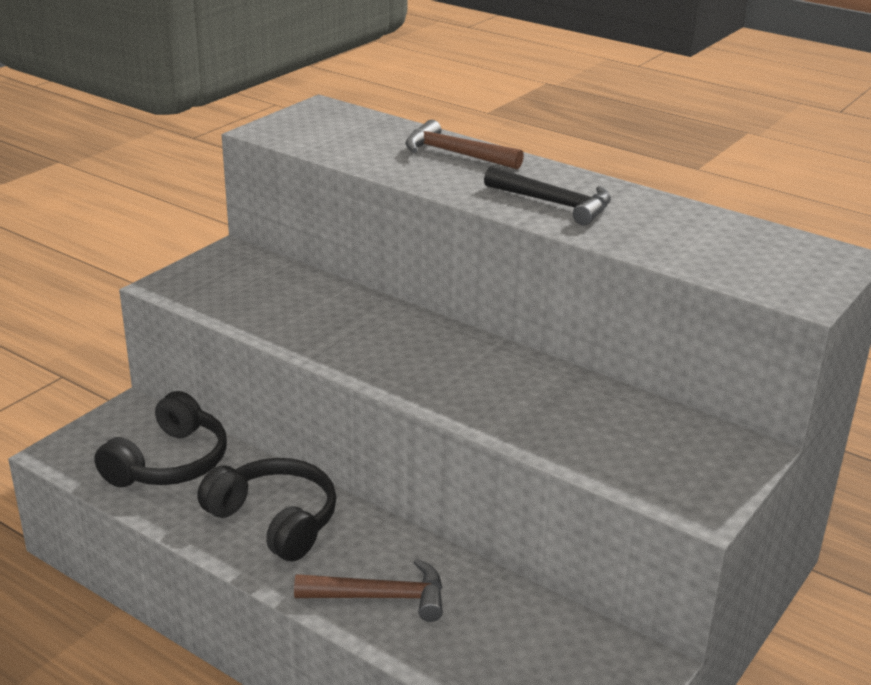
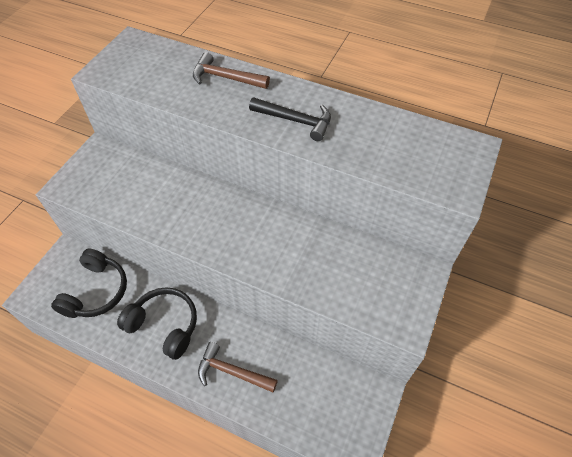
camera: 10 degrees left, 25 degrees up
brown hammer [294,559,443,622] -> brown hammer turned 150 degrees counterclockwise [198,342,278,392]

